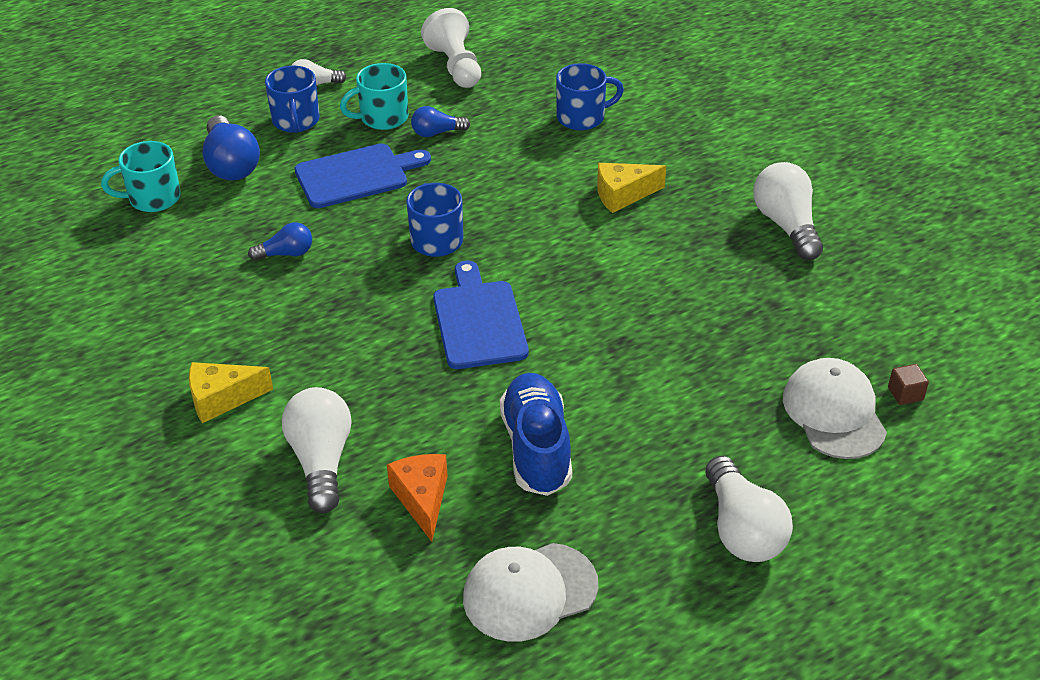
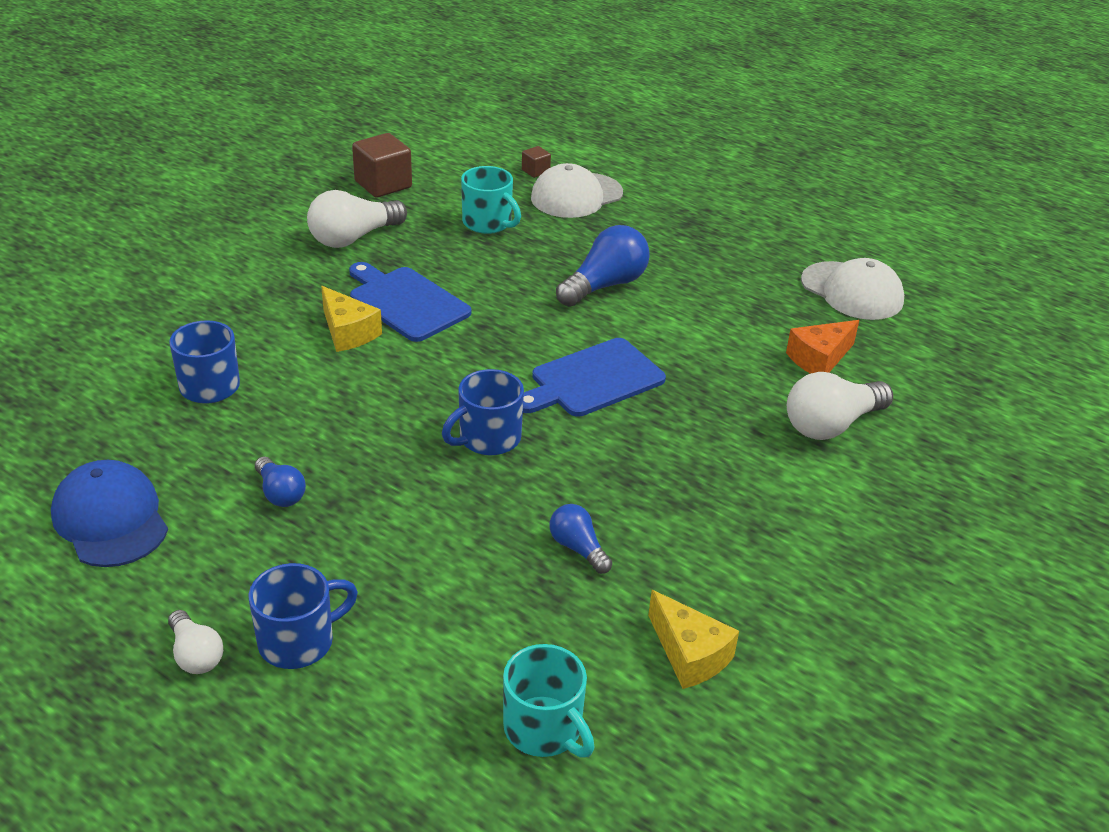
camera: 115 degrees left, 5 degrees down
yellow cheese [189,362,273,423] -> yellow cheese moved to [648,590,739,689]
blue light bulb [202,115,260,181] -> blue light bulb moved to [556,225,650,307]
blue cutting board [295,143,431,208] -> blue cutting board moved to [349,262,471,342]
turquoise mug [340,63,408,130] -> turquoise mug moved to [461,166,521,234]
white pawn [421,8,481,88] -> blue cap [51,460,168,567]
blue shoe [500,373,572,496] -> none
white light bulb [705,456,793,562] -> none
none -> brown cube [352,133,412,198]

